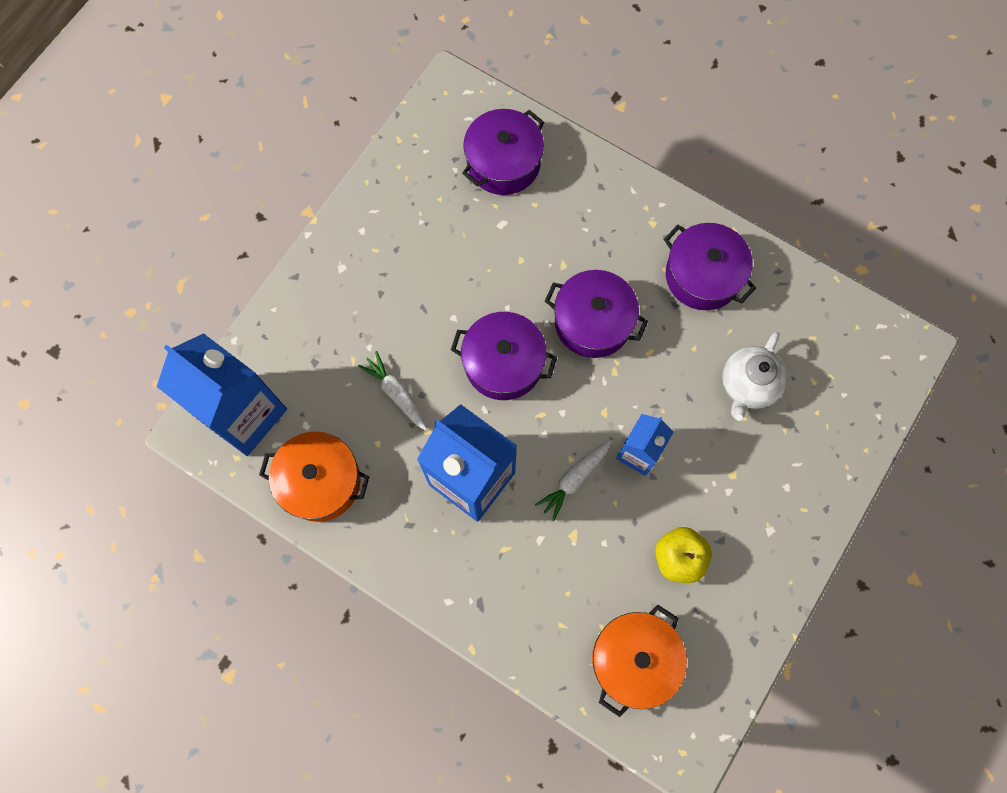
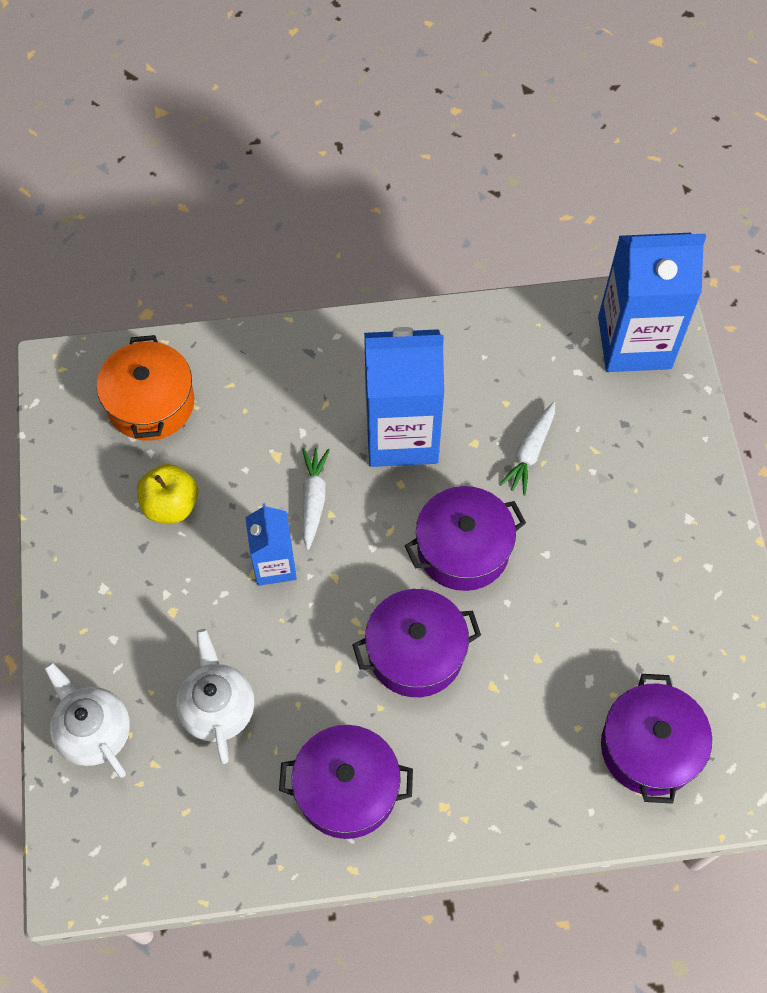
camera: 140 degrees right, 10 degrees down
orange pot [259,431,369,522] -> none
white carrot [358,351,428,431] -> white carrot turned 105 degrees clockwise [499,402,555,495]
none -> white teapot [44,662,130,777]

